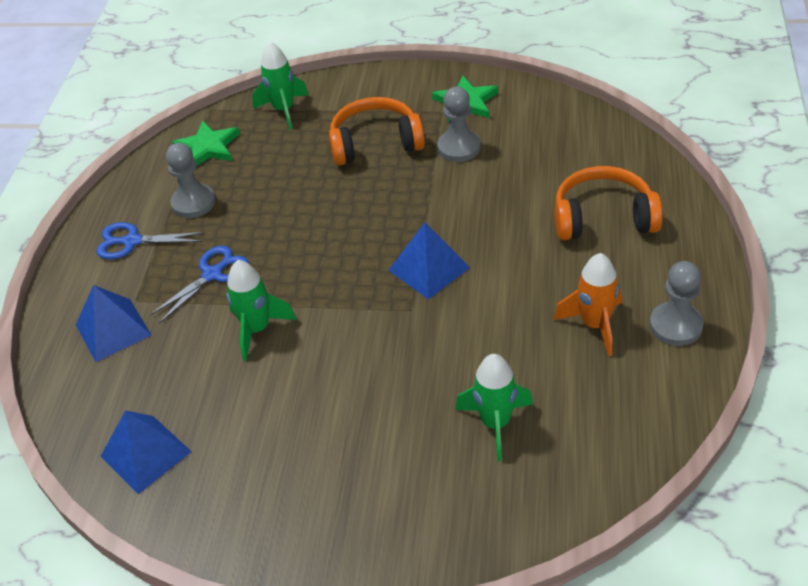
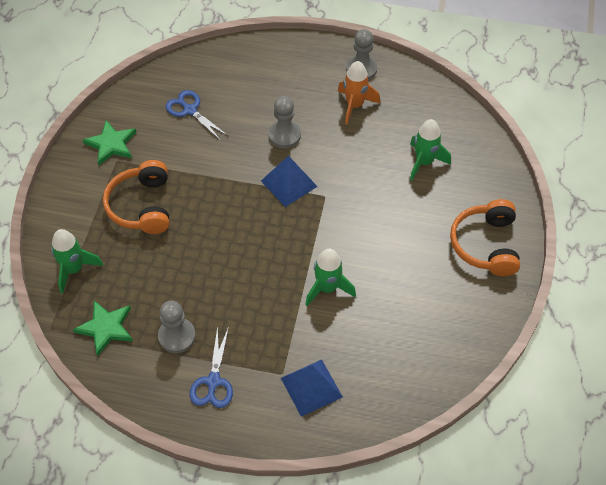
camera: 90 degrees left, 10 degrees up
blue pyramid [100,410,192,494] -> none
blue scissors [149,245,249,324] -> blue scissors moved to [166,90,228,141]
grey pawn [437,87,481,162] -> grey pawn moved to [268,96,301,148]
orange headphones [555,166,663,240] -> orange headphones moved to [450,199,520,276]

